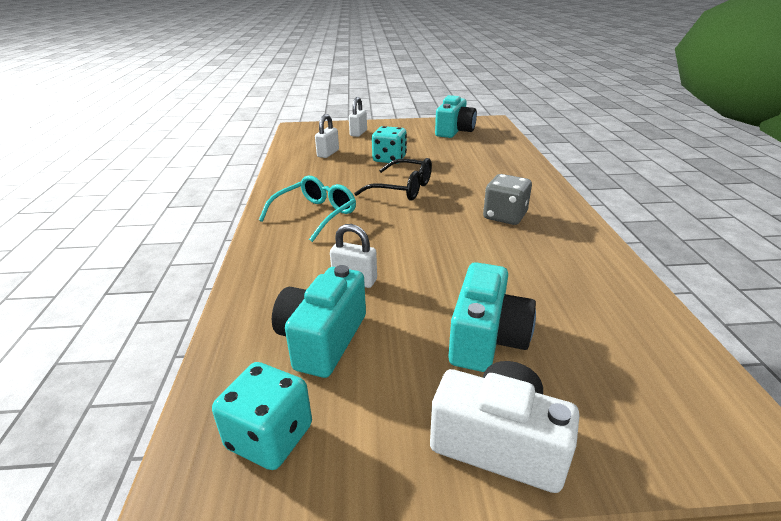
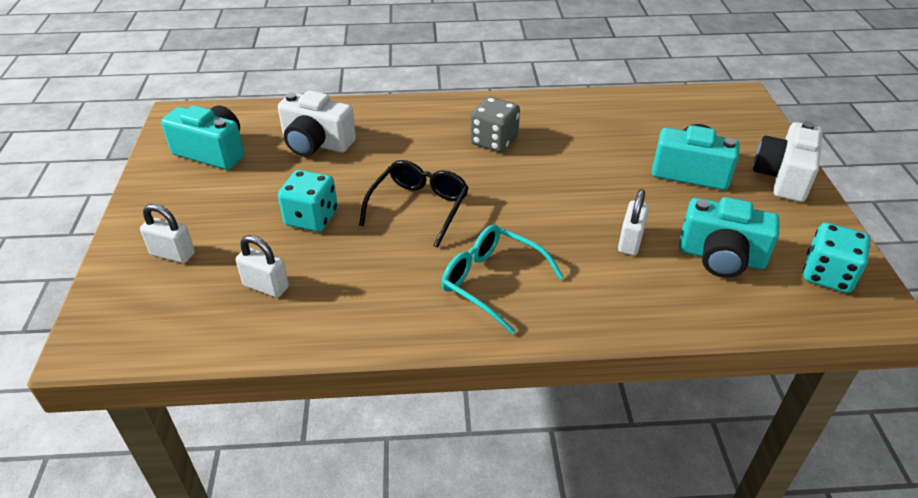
camera: 90 degrees left, 10 degrees up
none -> white camera [278,90,356,157]

